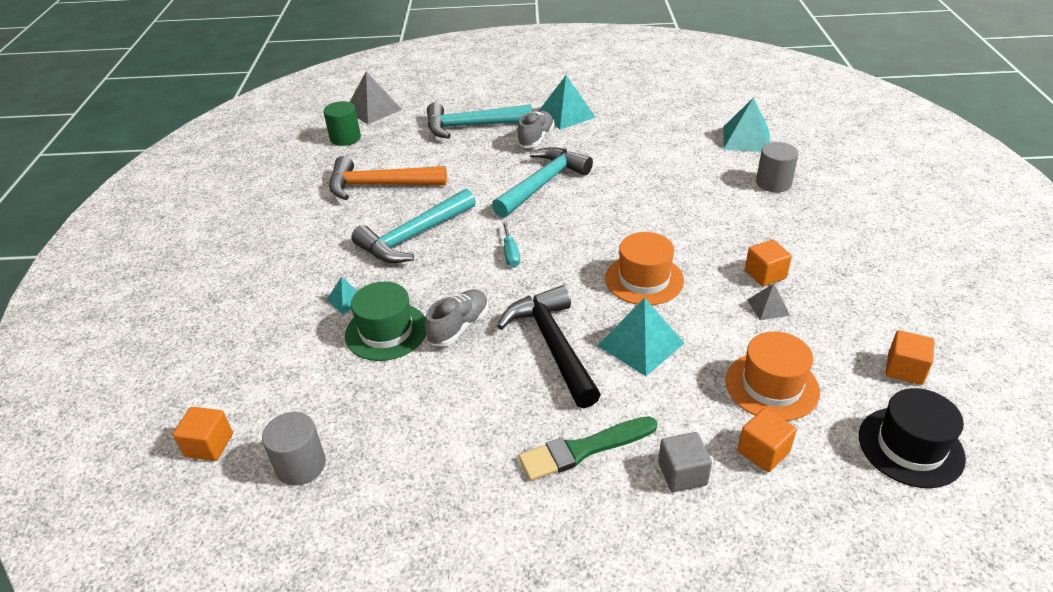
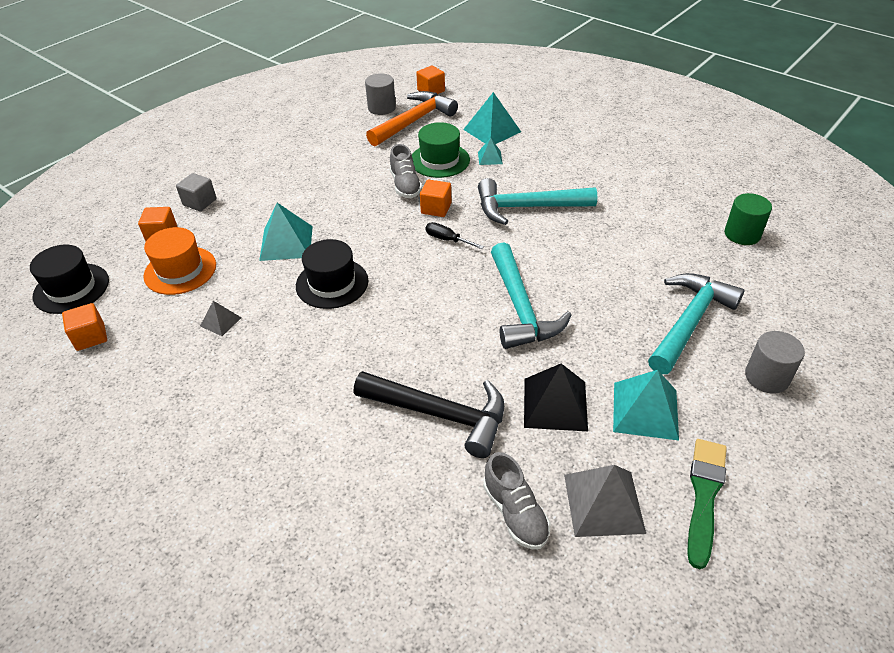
camera: 130 degrees right, 5 degrees up
orange hammer [329,156,447,200] -> orange hammer moved to [366,91,458,146]
grey pyramid [350,71,402,124] -> grey pyramid moved to [564,465,646,537]
turquoise hammer [352,189,476,263] -> turquoise hammer turned 90 degrees counterclockwise [478,178,597,225]
black hammer [497,285,601,408] -> black hammer moved to [354,371,504,458]
turquoise screwdriver [502,221,520,267] -> black screwdriver [425,222,484,249]
grey shoe [517,111,555,148] -> grey shoe moved to [483,452,550,549]
green brush [518,416,657,481] -> green brush moved to [687,439,727,569]
orange hat [605,232,684,305] -> black hat [296,239,368,309]
turquoise pyramid [723,97,770,152] -> turquoise pyramid moved to [463,92,521,144]
orange cube [745,239,792,287] -> orange cube moved to [420,179,451,217]
grey cylinder [756,142,799,193] -> grey cylinder moved to [745,331,805,393]
none -> black pyramid [524,363,588,431]

